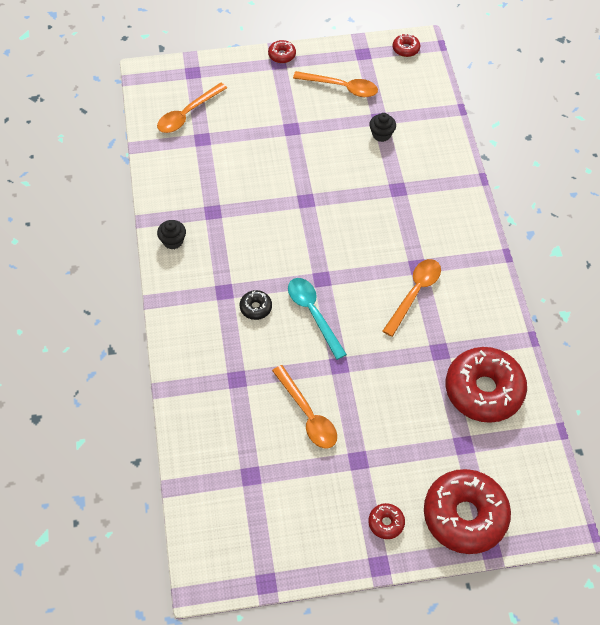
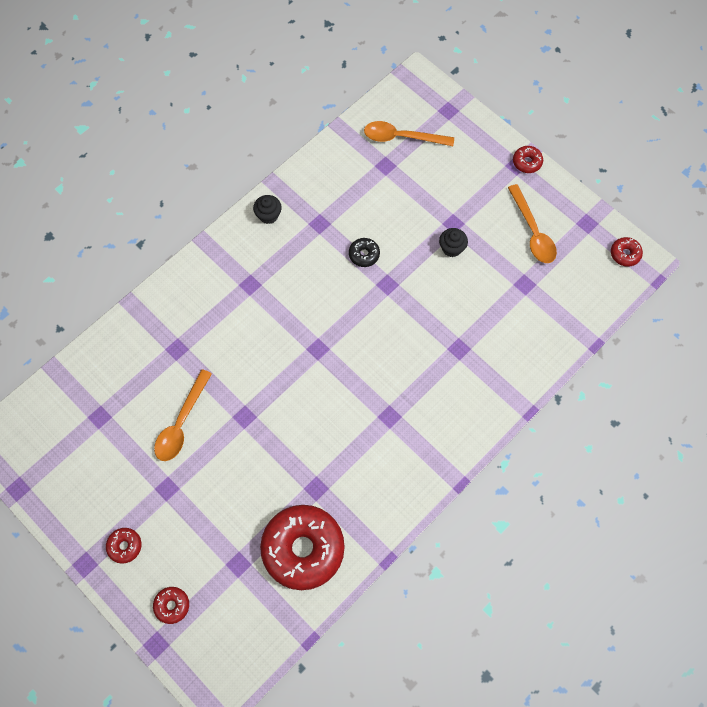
camera: 55 degrees right, 10 degrees up
black donut [240,290,272,320] -> black donut moved to [349,238,380,267]
turquoise spoon [288,278,347,360] -> none
black cupcake [369,113,396,142] -> black cupcake moved to [439,228,468,257]
orange spoon [383,259,441,337] -> none
red donut [424,469,511,554] -> red donut [153,587,189,624], size x0.42

